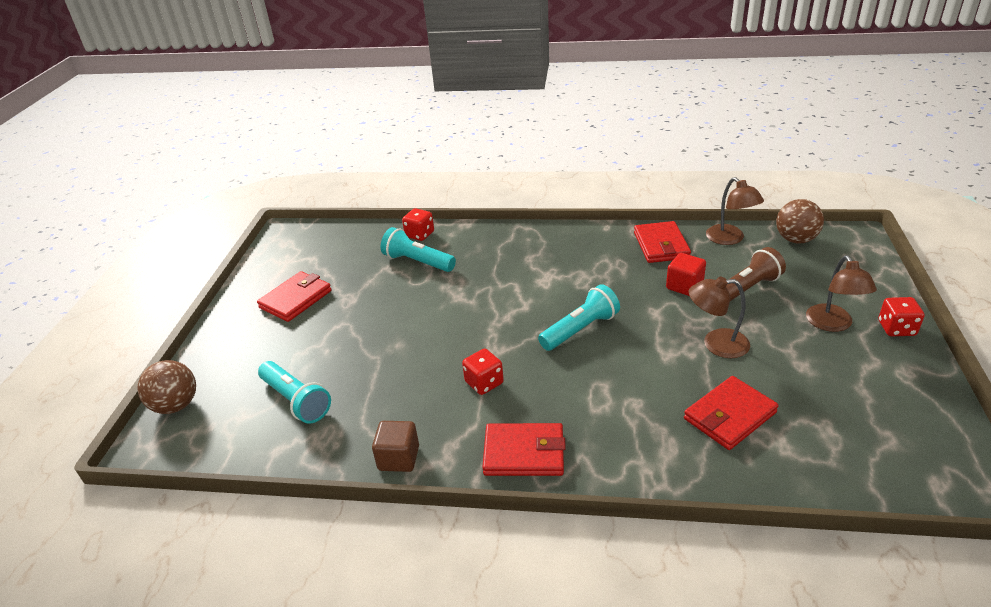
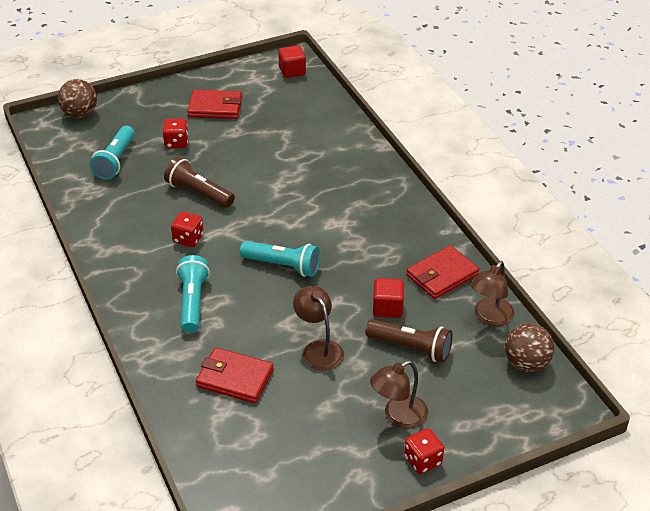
camera: 55 degrees right, 5 degrees up
brown cube [372,421,419,472] -> none
turquoise flashlight [381,227,456,272] -> turquoise flashlight moved to [176,255,210,333]
red dice [402,208,434,241] -> red dice moved to [163,118,188,148]
red wallet [482,423,566,476] -> none
none -> brown flashlight [164,157,235,208]
none -> red cube [278,45,306,78]

